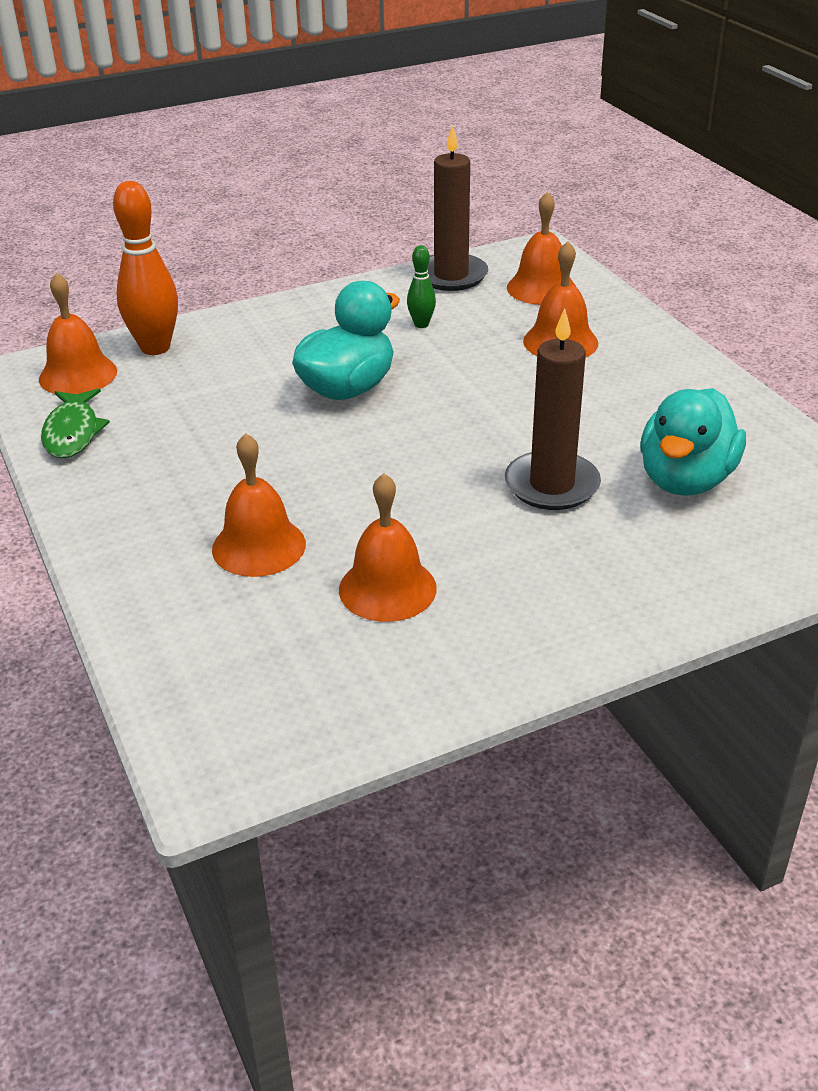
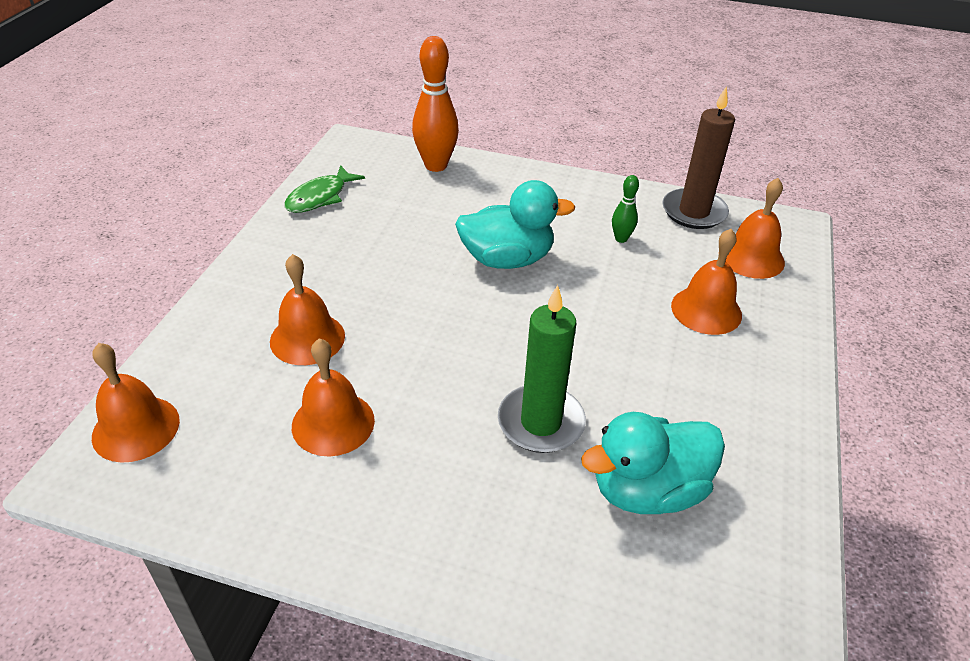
camera: 40 degrees right, 5 degrees up
orange bell [39,273,117,394] -> orange bell moved to [92,343,180,463]
brown candle [505,308,601,510] -> green candle [498,285,586,453]

